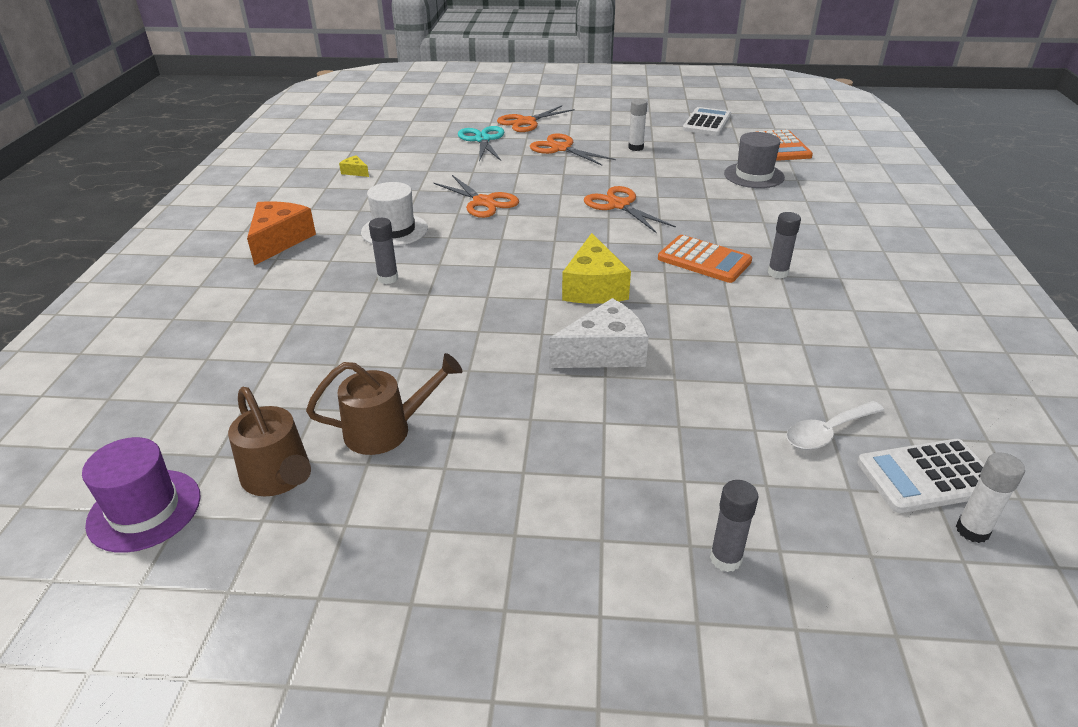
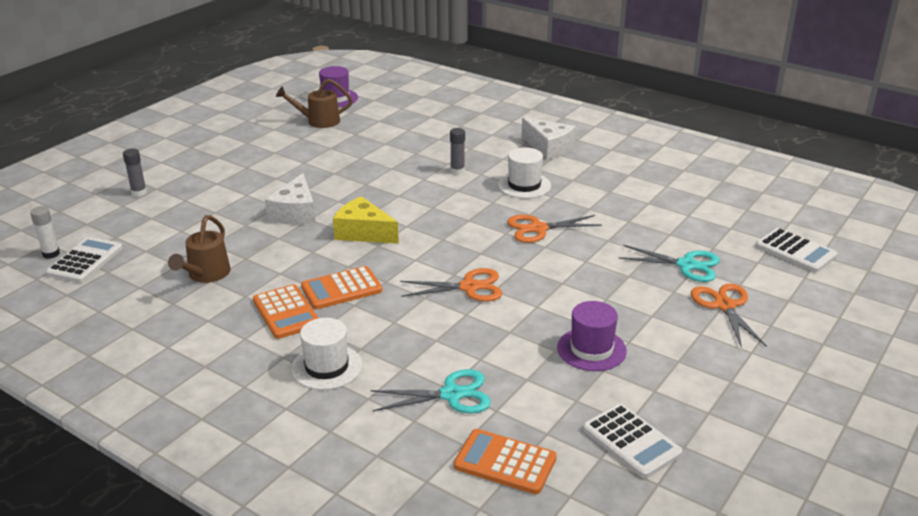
camera: 120 degrees right, 5 degrees down
orange cheese [247,201,316,266] -> white cheese [522,118,575,160]
brown watering can [306,353,462,455] -> brown watering can moved to [168,215,231,283]
yellow cheese [339,155,369,177] -> none
orange scissors [530,134,616,166] -> none
white glue stick [628,99,647,151] -> purple hat [557,301,627,371]
grey hat [724,132,785,188] -> turquoise scissors [371,369,491,414]
grey glue stick [768,212,801,279] -> orange calculator [253,285,318,339]
white spoon [786,401,884,450] -> none
none -> white hat [291,318,362,390]
none -> white calculator [756,228,837,272]

